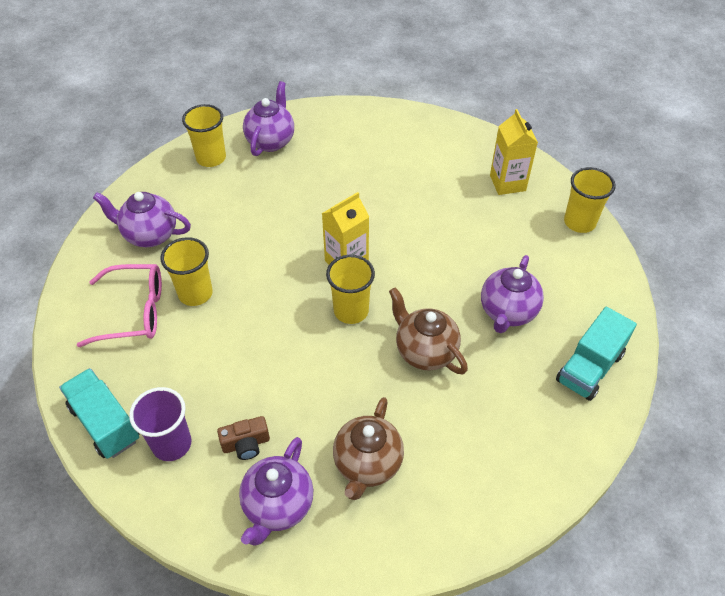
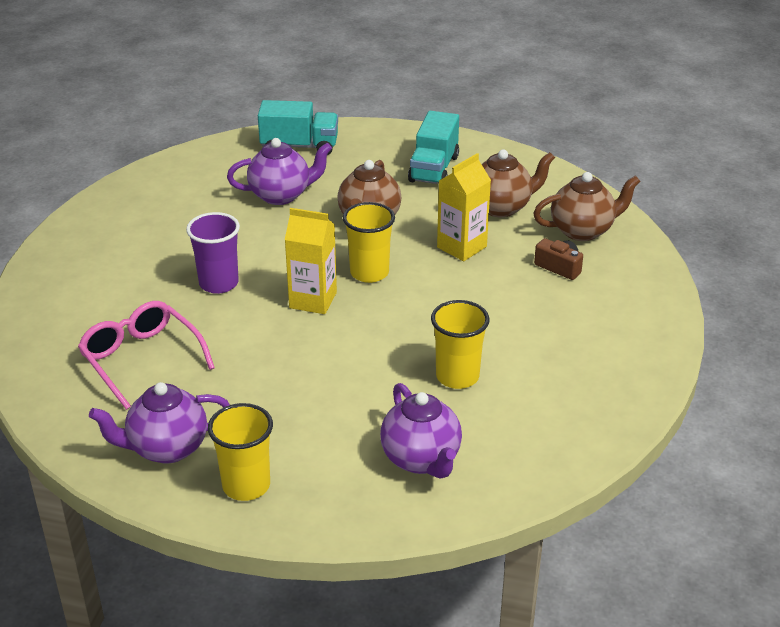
camera: 125 degrees left, 15 degrees down
turquoise truck [59,368,139,459] -> turquoise truck moved to [408,111,459,184]
pink glasses [77,264,162,347] -> pink glasses moved to [78,301,215,410]
purple cup [129,387,192,461] -> purple cup moved to [186,212,240,294]
purple teapot [239,437,313,546] -> brown teapot [533,172,640,241]
yellow carton [490,109,538,195] -> yellow carton moved to [437,153,491,261]
yellow cup [564,167,615,233] -> none

